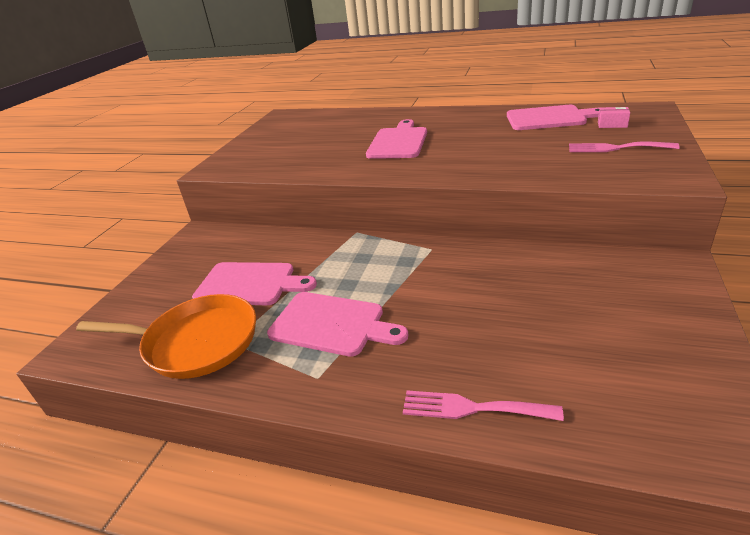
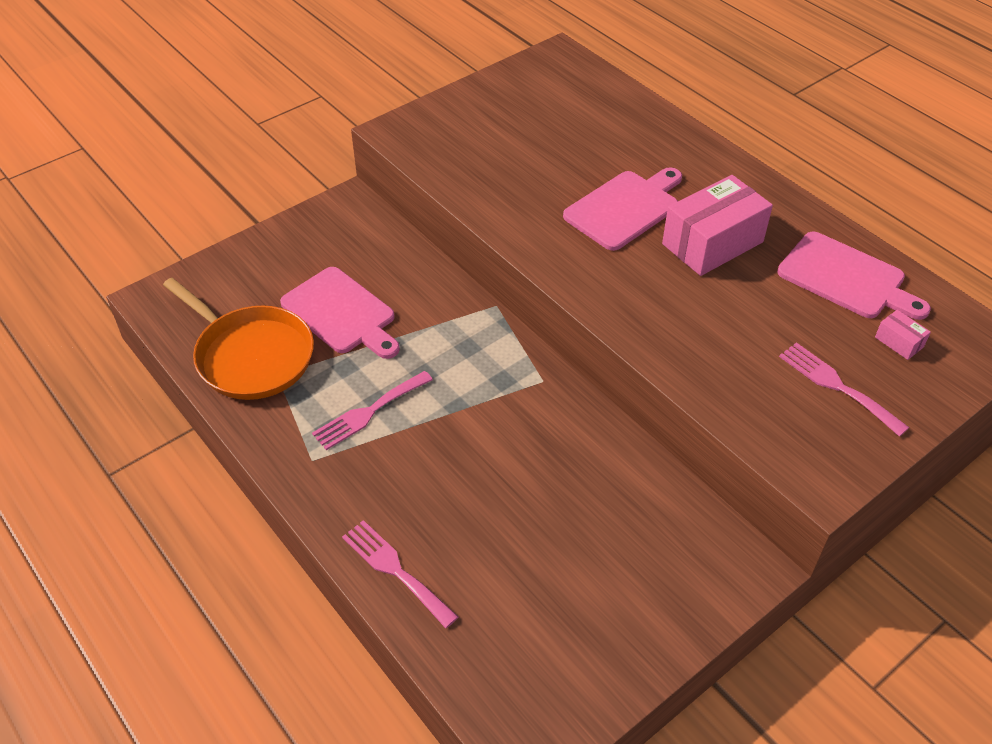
camera: 30 degrees right, 15 degrees up
pink cutting board [267,292,408,357] -> pink fork [312,371,433,450]
none -> pink box [662,175,773,276]

